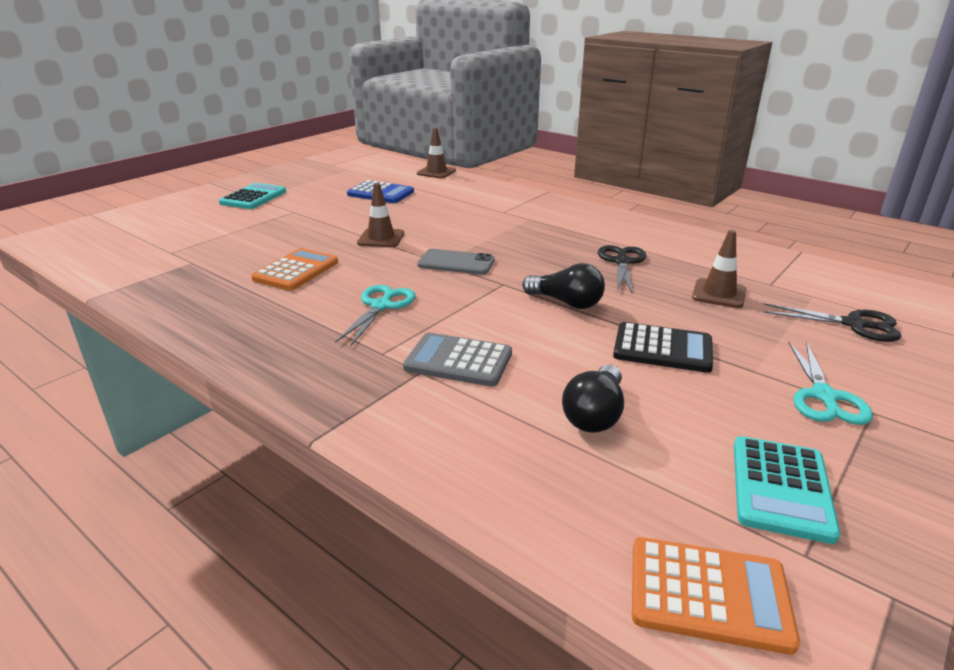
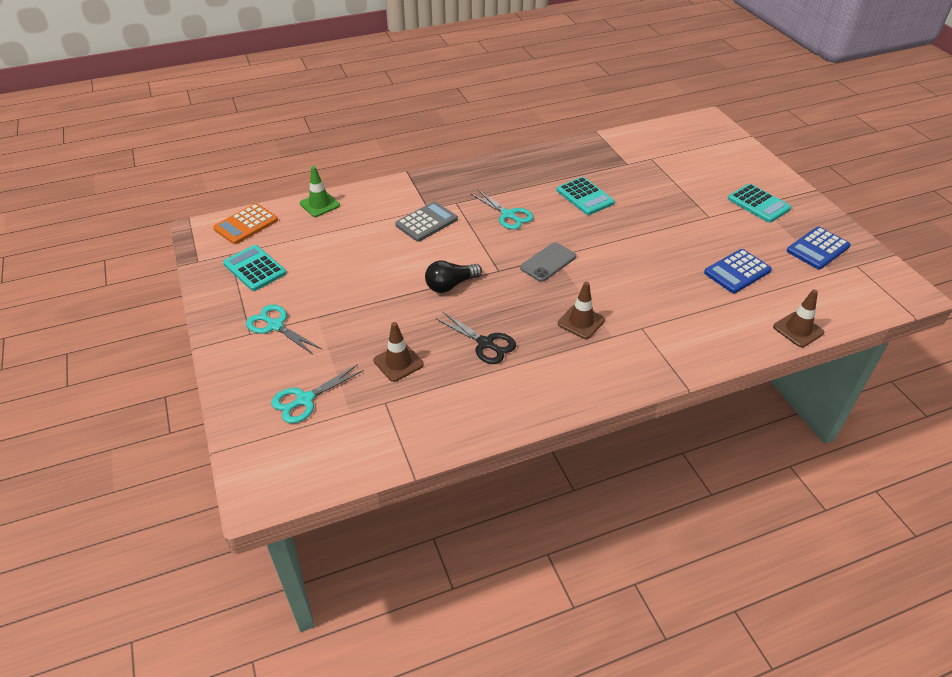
camera: 120 degrees right, 15 degrees up
orange calculator [251,248,338,290] -> turquoise calculator [557,177,615,215]
brown traffic cone [357,183,404,247] -> brown traffic cone moved to [558,282,605,339]
black light bulb [562,364,624,433] -> none
black calculator [613,322,713,373] -> none
black scissors [763,303,901,342] -> turquoise scissors [271,364,364,423]
none -> green traffic cone [300,166,340,217]
none -> blue calculator [787,227,851,269]

